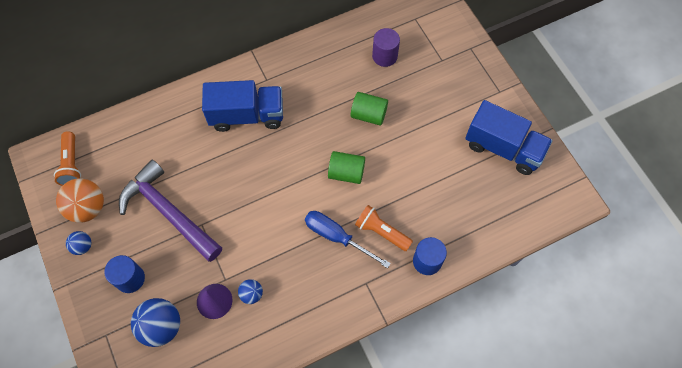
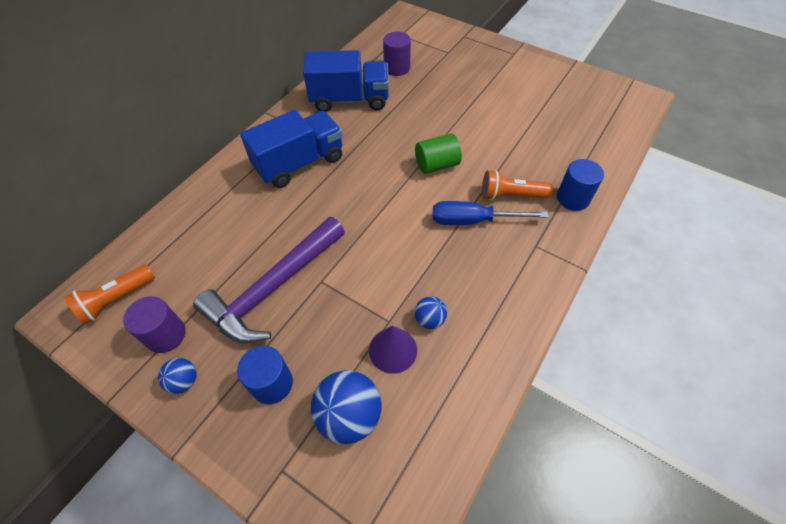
camera: 30 degrees left, 10 degrees down
orange flashlight [54,132,81,186] -> orange flashlight turned 90 degrees clockwise [64,265,155,325]
orange ball [56,178,104,223] -> purple cylinder [123,296,185,353]
purple hammer [119,160,222,262] -> purple hammer turned 60 degrees counterclockwise [193,217,345,343]
green cylinder [351,92,388,126] -> none
blue truck [465,100,553,175] -> blue truck moved to [303,50,389,112]

